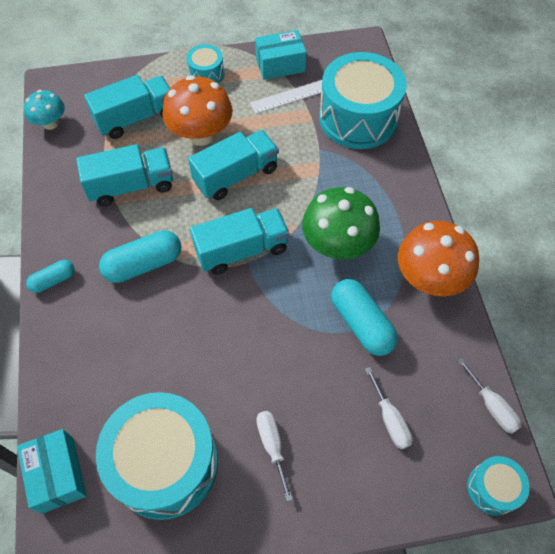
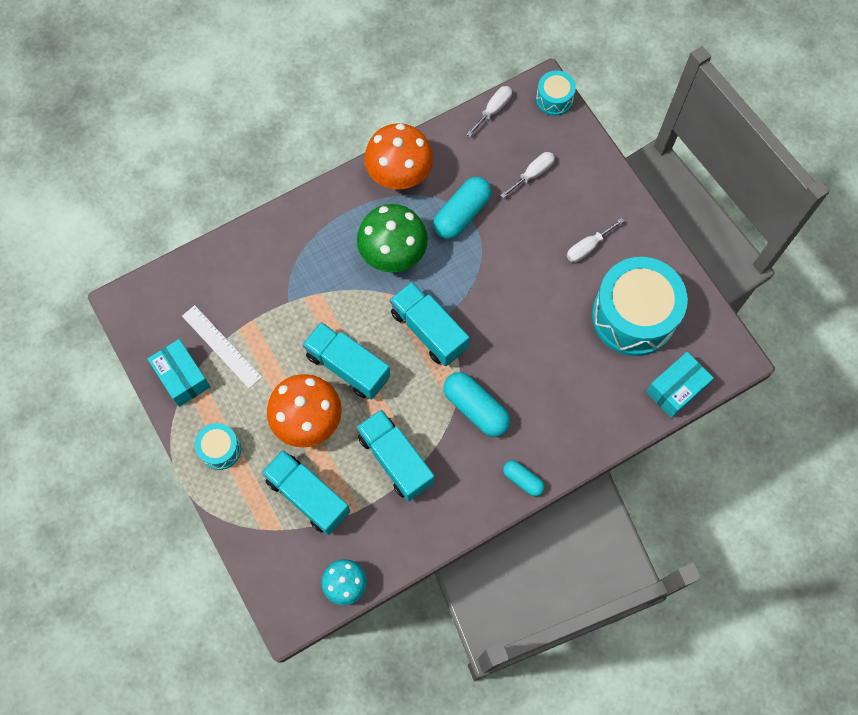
camera: 110 degrees left, 10 degrees up
turquoise drum [319,52,407,149] -> none

